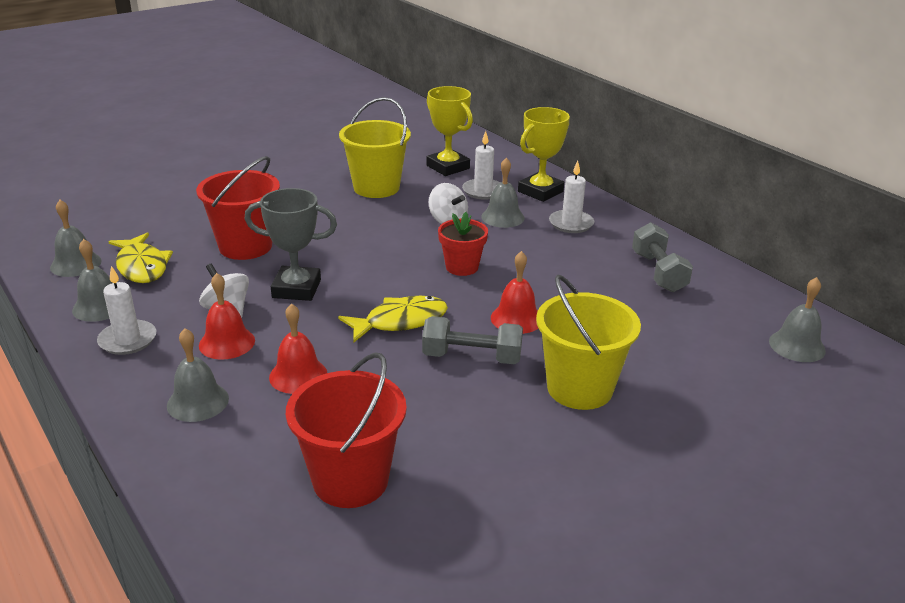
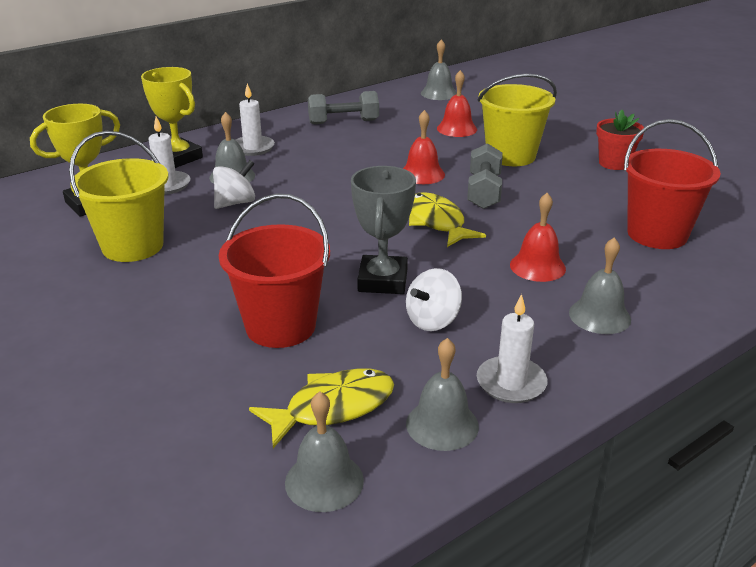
camera: 90 degrees left, 0 degrees up
red bell [199,273,255,360] -> red bell moved to [437,70,477,137]
red flower pot [438,212,488,276] -> red flower pot moved to [596,110,644,170]

